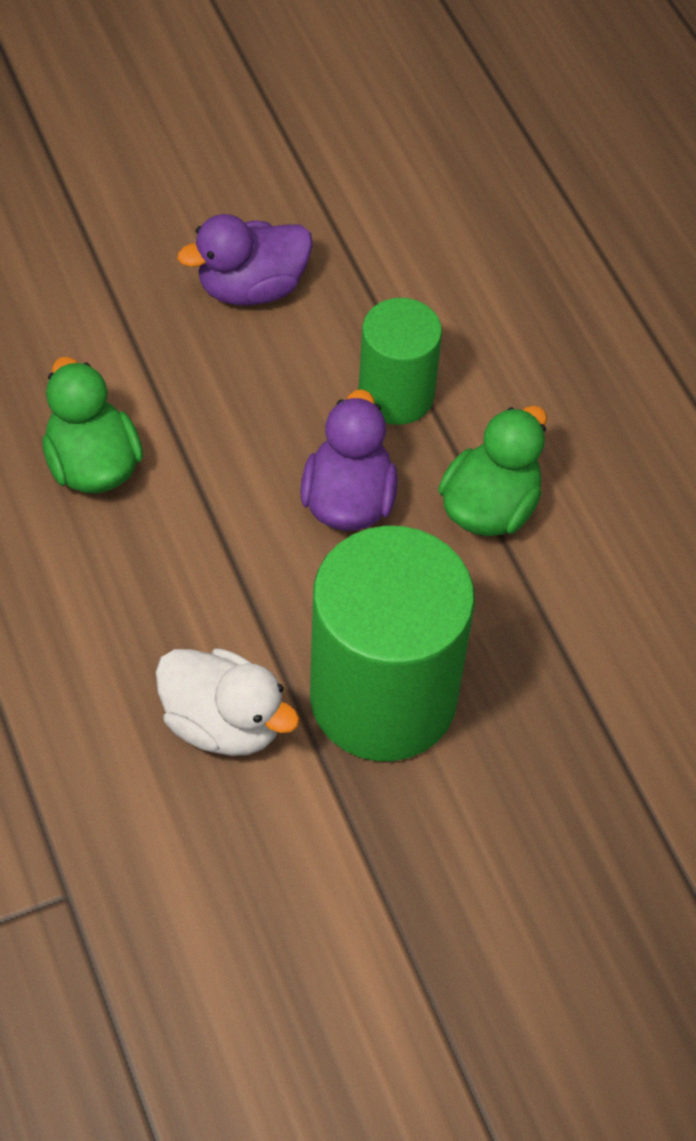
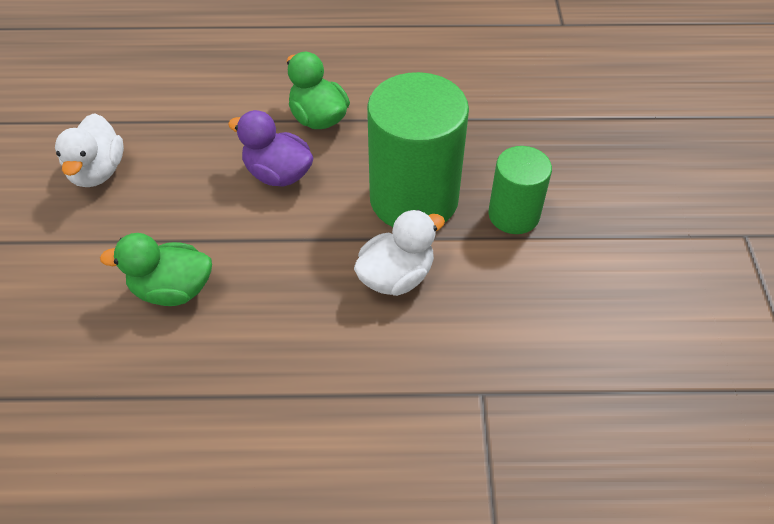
camera: 65 degrees left, 5 degrees down
purple duck [177,214,312,306] -> white duck [55,113,124,187]
green cylinder [358,298,442,425] -> green cylinder moved to [488,146,552,234]

